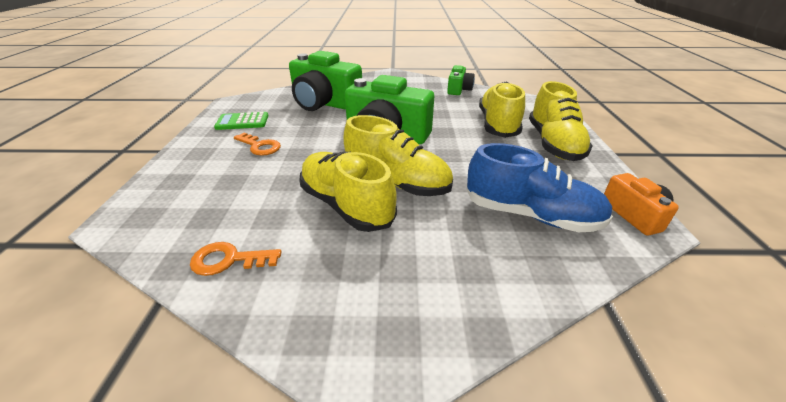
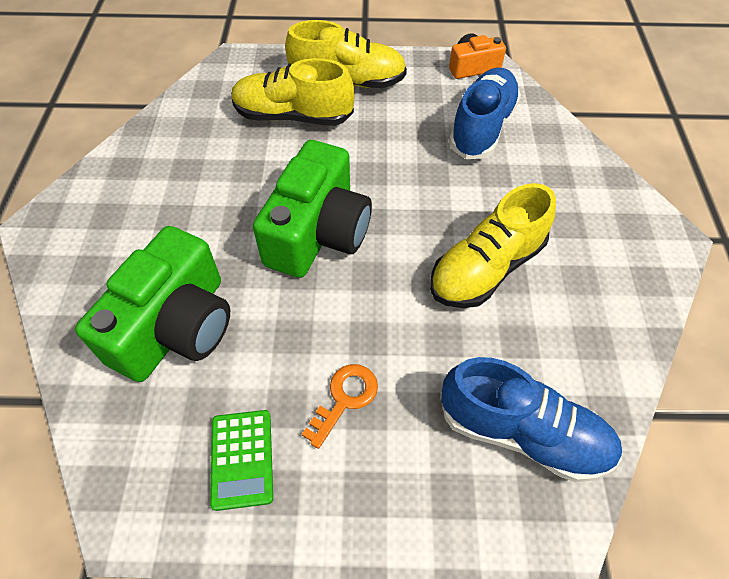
camera: 90 degrees left, 20 degrees up
orange key [190,242,282,276] -> none
yellow shoe [344,115,453,196] -> none
green camera [447,65,475,95] -> none
none -> blue shoe [441,357,622,482]

